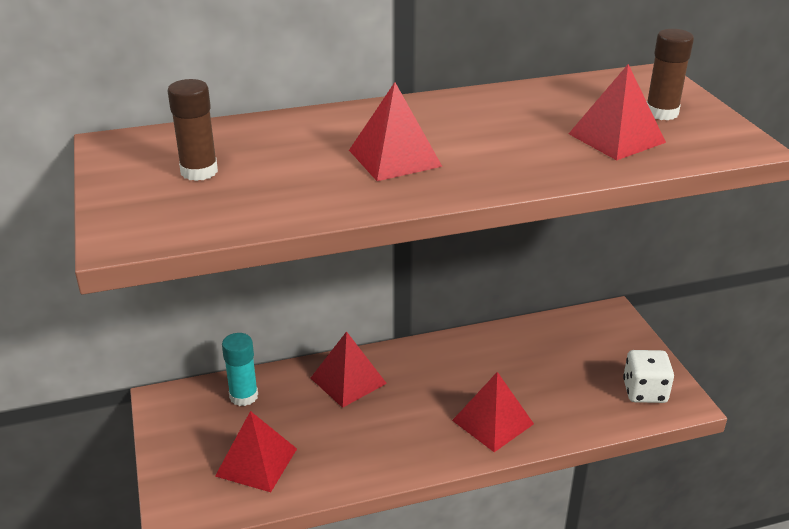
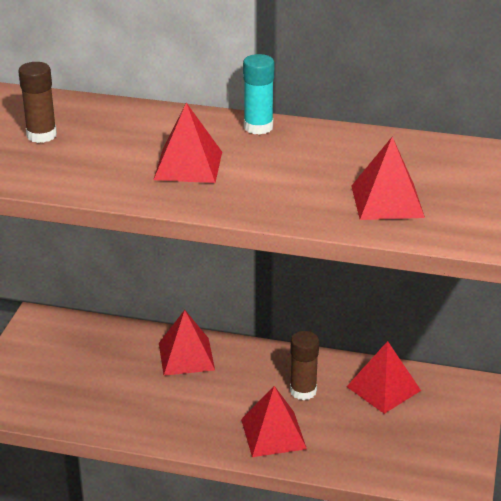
camera: 30 degrees right, 0 degrees up
red pyramid [215,411,297,492] -> red pyramid moved to [346,341,421,414]
turquoise glue stick [222,333,258,406] -> turquoise glue stick moved to [243,54,274,135]
white dice [623,350,674,403] -> none
brown glue stick [646,29,694,120] -> brown glue stick moved to [290,331,319,400]

